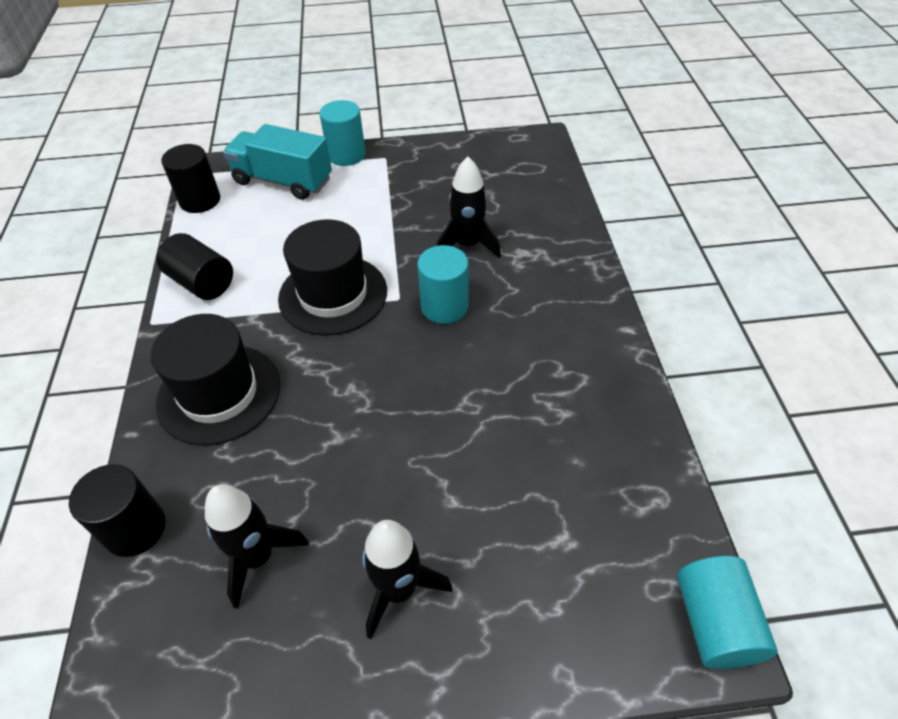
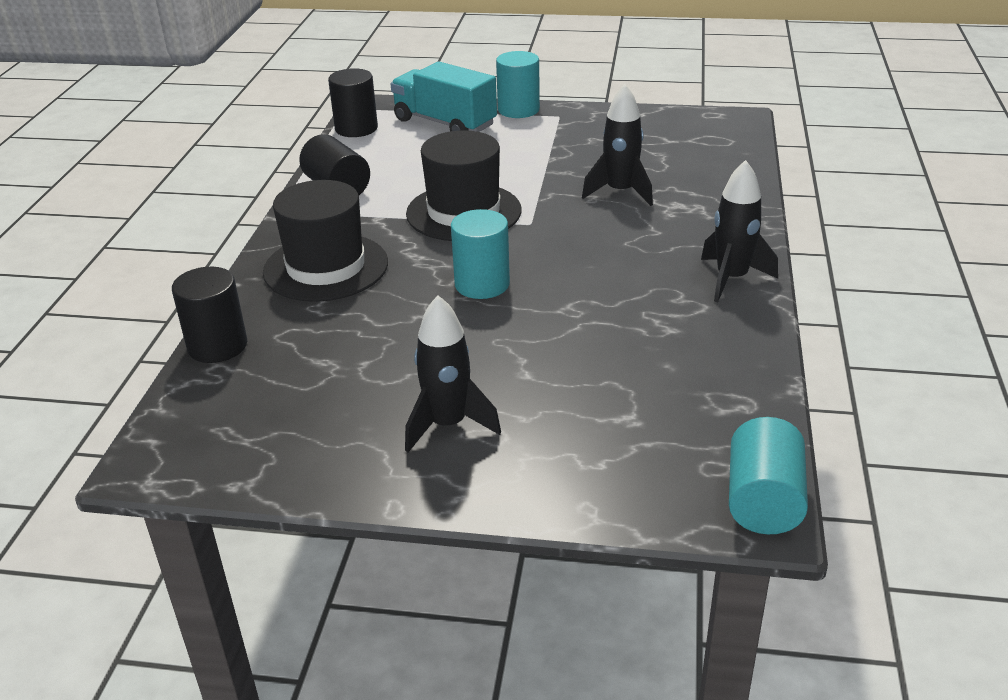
camera: 15 degrees right, 15 degrees down
black rocket [205,484,309,609] -> black rocket moved to [701,160,778,302]
turquoise cylinder [417,245,468,324] -> turquoise cylinder moved to [451,209,510,299]

